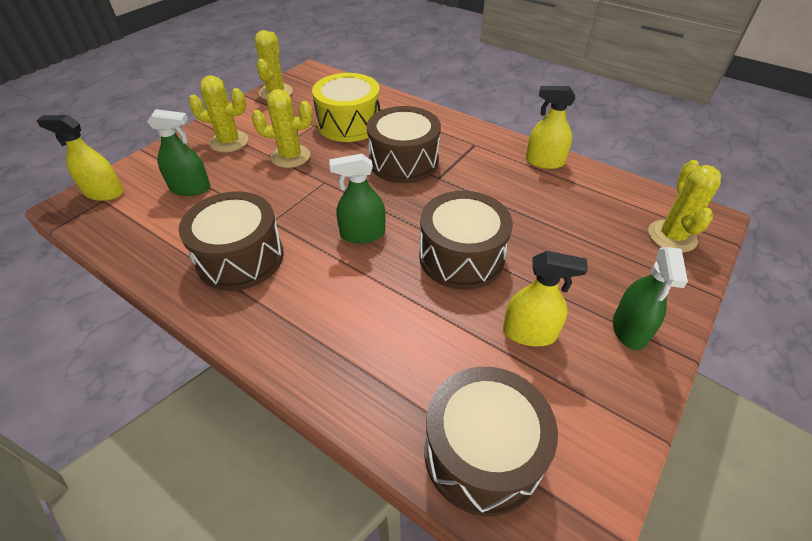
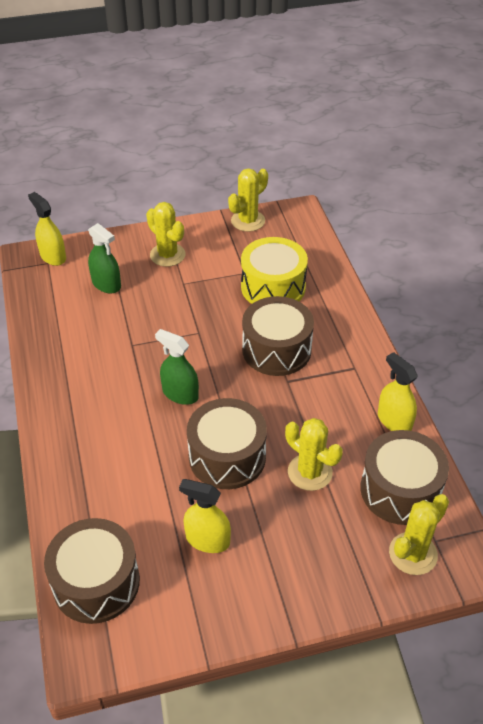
camera: 40 degrees right, 0 degrees up
brown drum [179,191,284,291] -> brown drum moved to [360,430,449,525]
yellow cactus [252,89,313,168] -> yellow cactus moved to [285,418,343,491]
yellow spray bottle [503,251,588,346] -> yellow spray bottle turned 150 degrees clockwise [179,479,231,553]
green spray bottle [613,247,688,350] -> none

